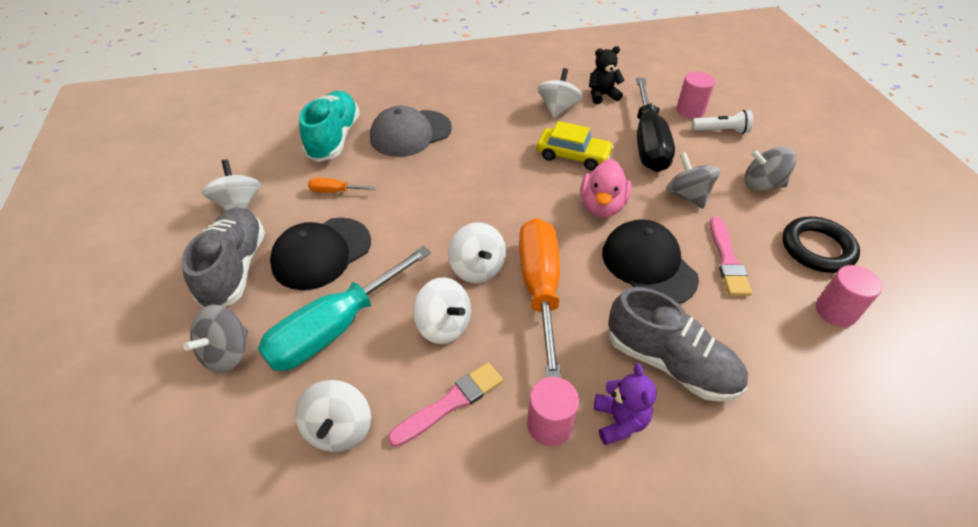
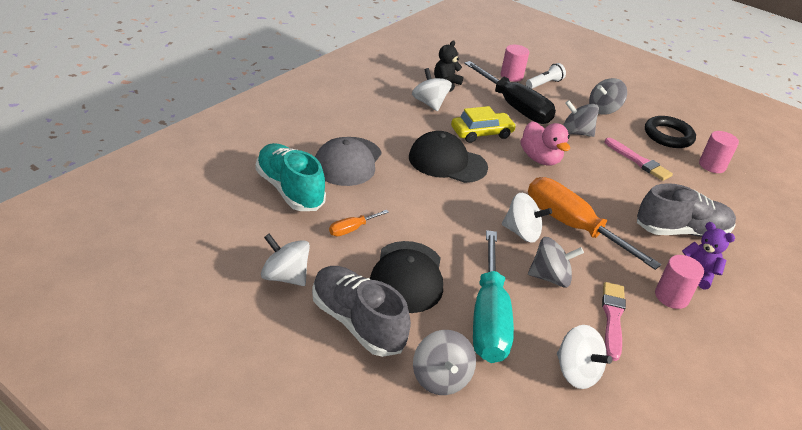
camera: 45 degrees left, 10 degrees down
white spinning top [413,277,471,344] -> grey spinning top [528,237,584,287]
black cap [602,219,699,304] -> black cap moved to [409,131,488,183]

